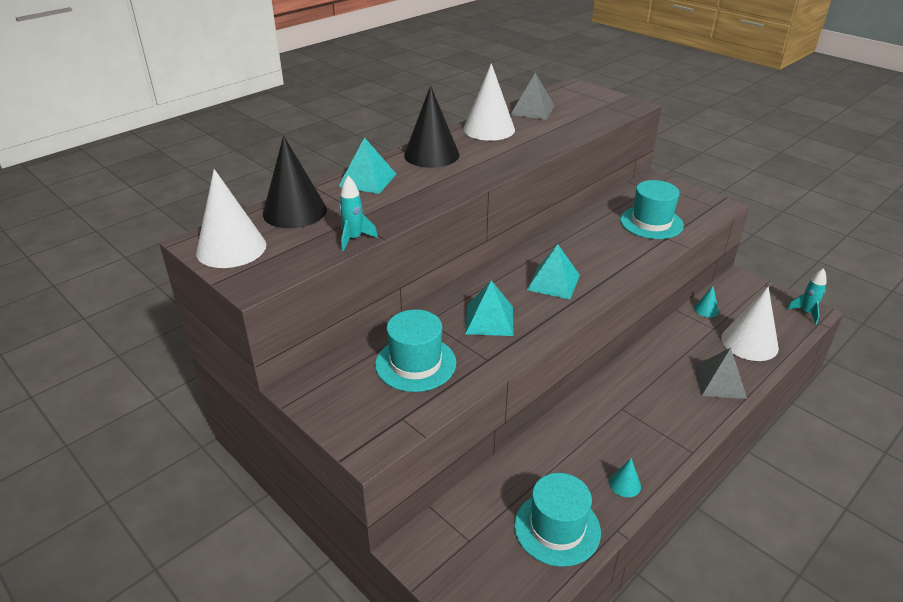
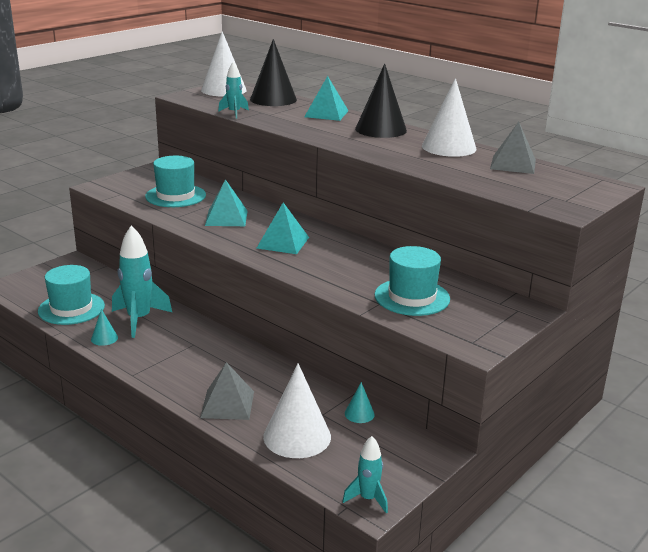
camera: 85 degrees right, 10 degrees down
none -> turquoise rocket [112,225,172,338]

